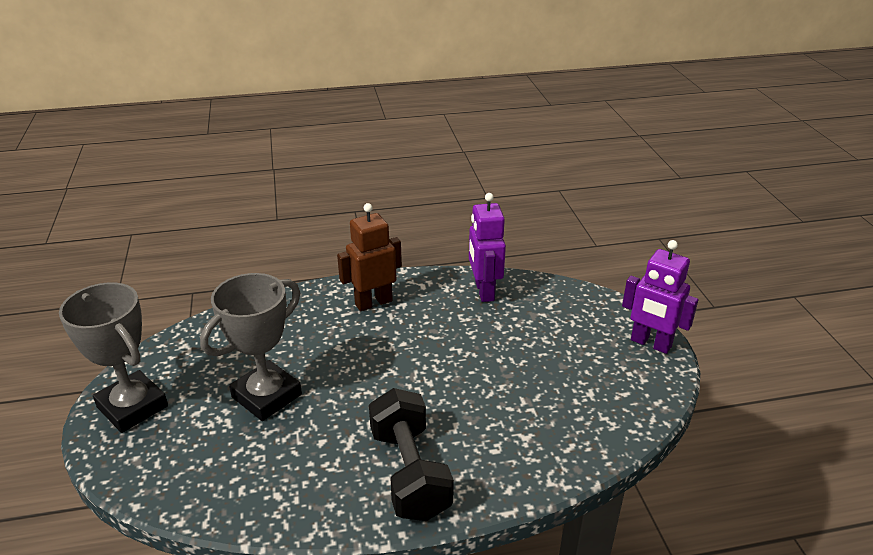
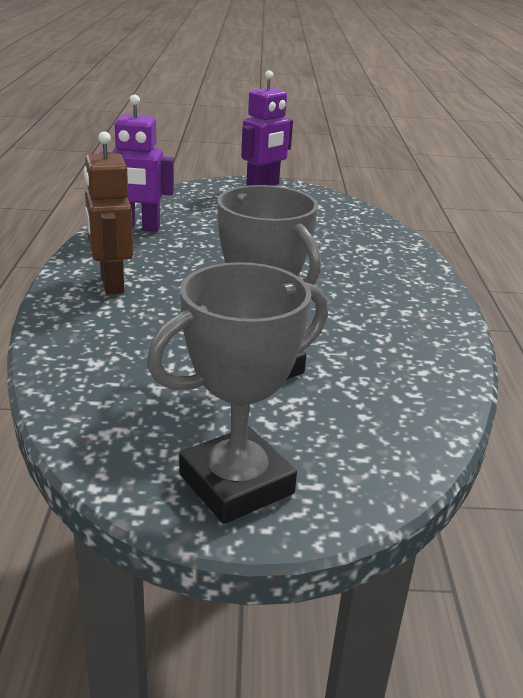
camera: 80 degrees left, 5 degrees down
black dumbbell [369,388,454,521] -> none

